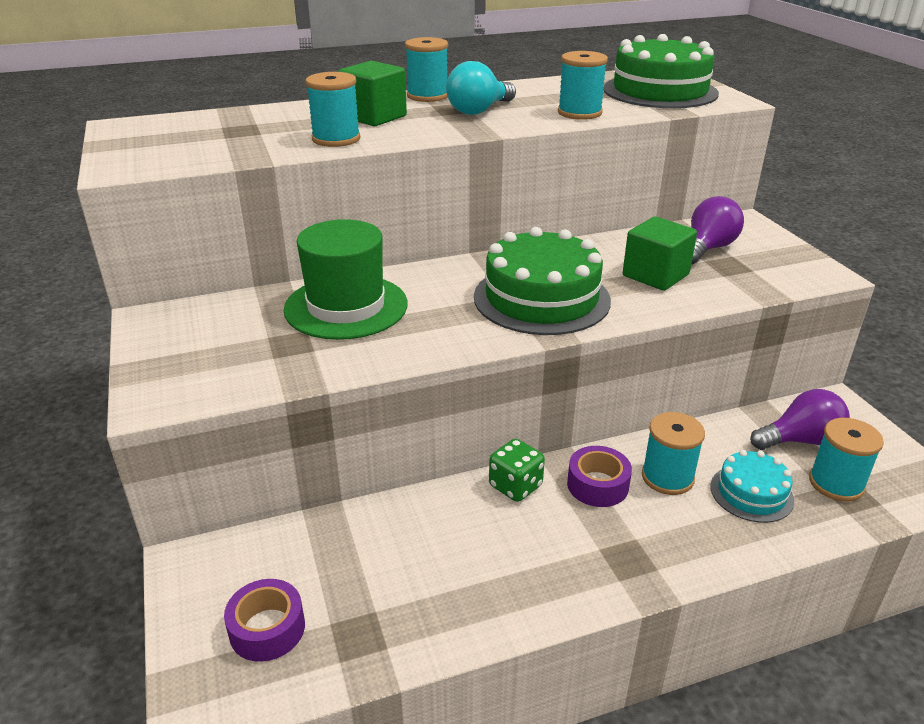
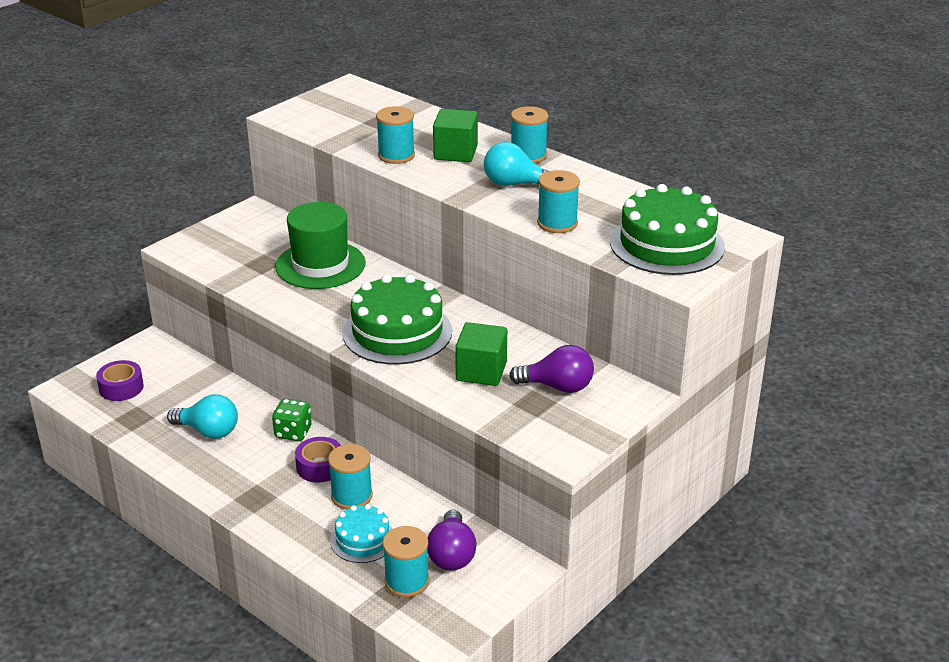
camera: 60 degrees right, 0 degrees up
purple light bulb [750,389,850,450] -> purple light bulb turned 45 degrees clockwise [427,510,476,571]
none -> turquoise light bulb [167,394,238,439]

